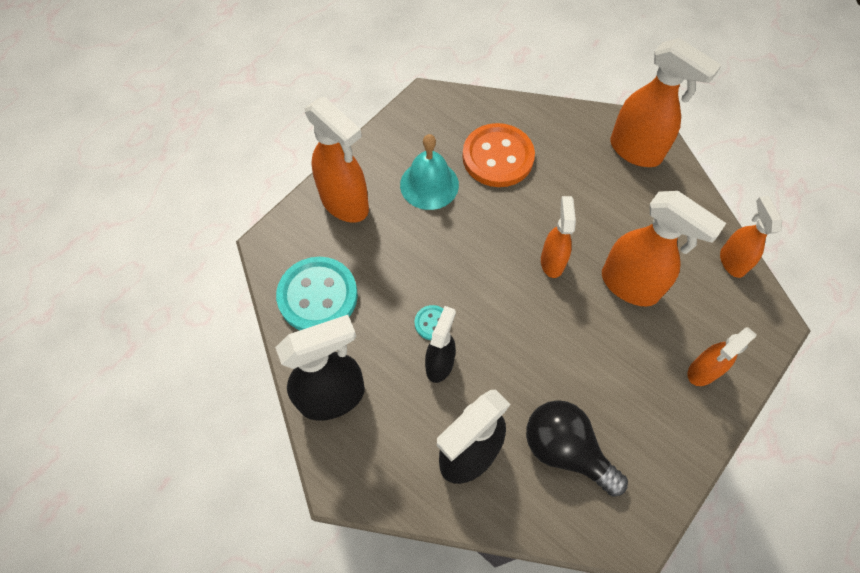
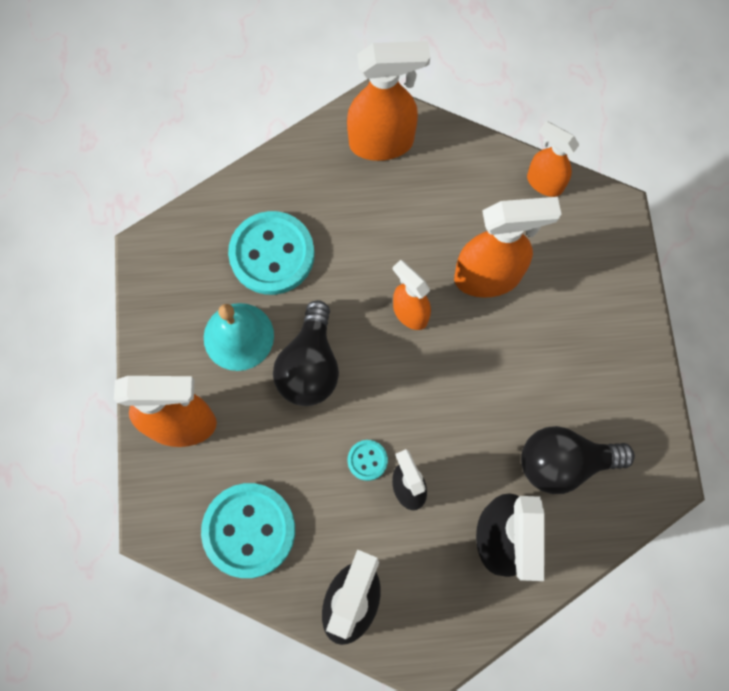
camera: 45 degrees left, 10 degrees up
orange button [462,123,535,187] -> turquoise button [228,211,314,295]
orange spray bottle [687,327,757,386] -> none
none -> black light bulb [273,300,339,406]

